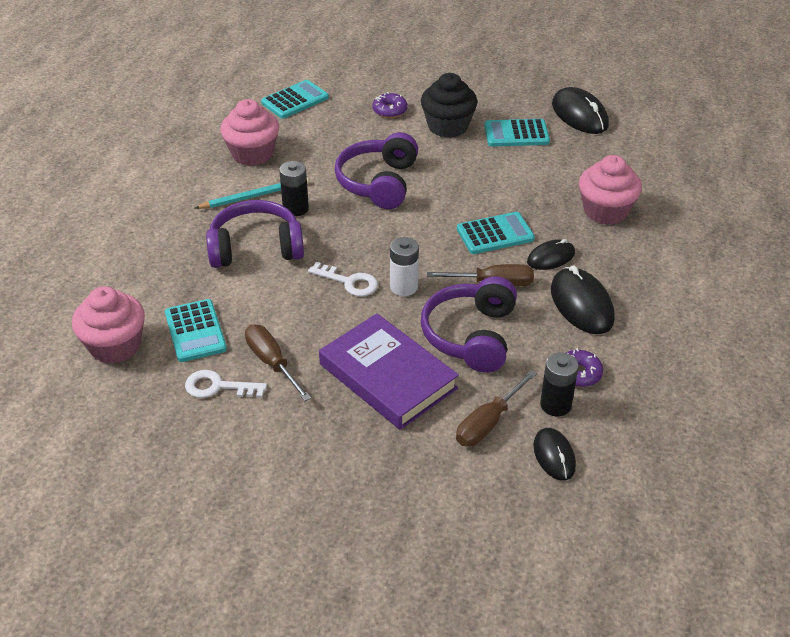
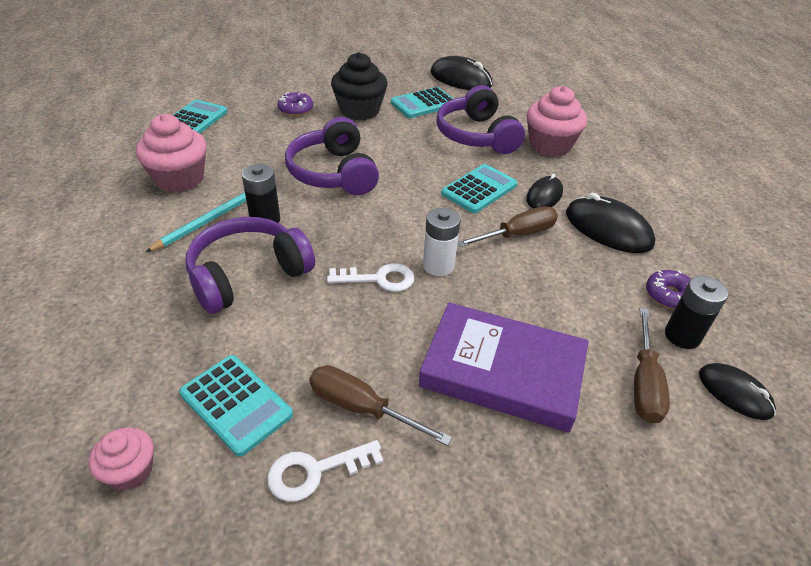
camera: 30 degrees left, 0 degrees up
pink cupcake [72,286,145,364] -> pink cupcake [89,427,154,491], size x0.56
purple headphones [421,276,517,373] -> purple headphones moved to [436,85,525,154]

